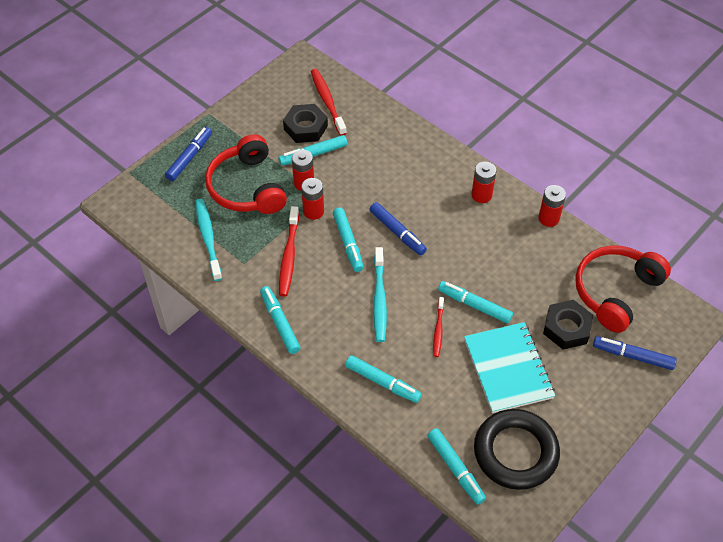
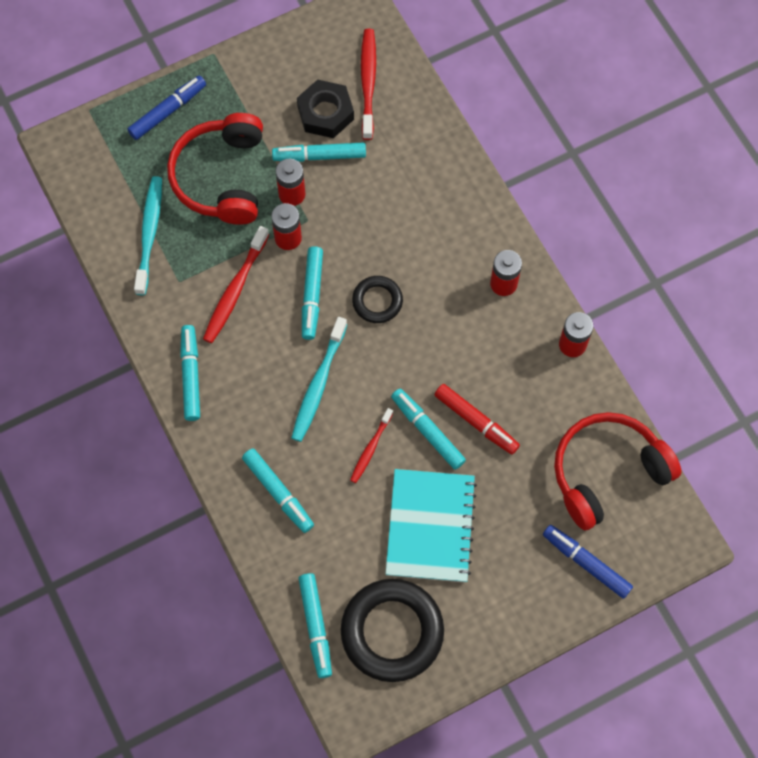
camera: 20 degrees right, 15 degrees up
blue marker [369,202,427,255] -> black ring [352,276,403,323]
black nut [543,300,593,349] -> none
none -> red marker [434,384,520,454]

